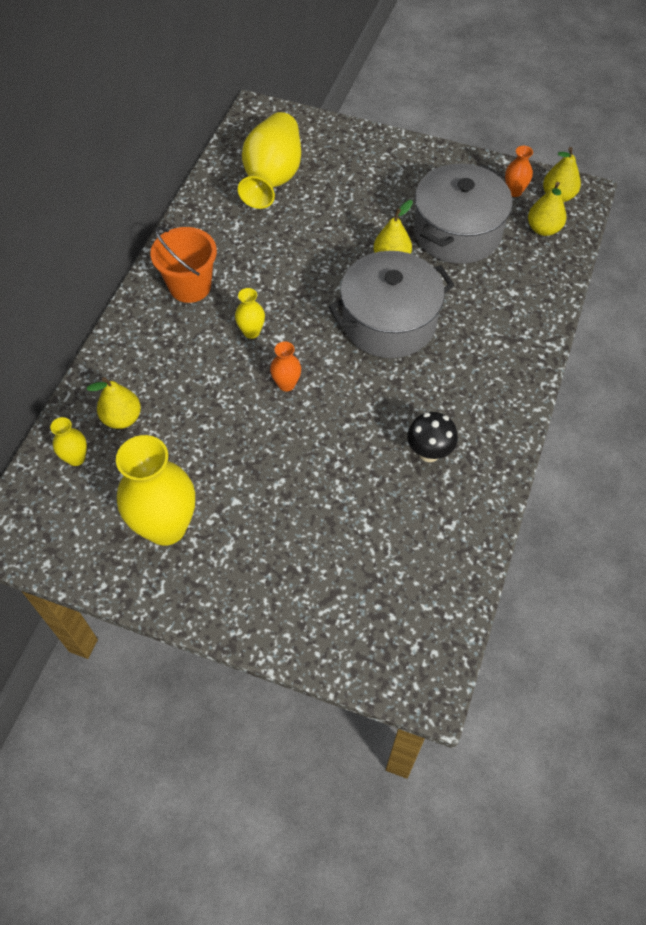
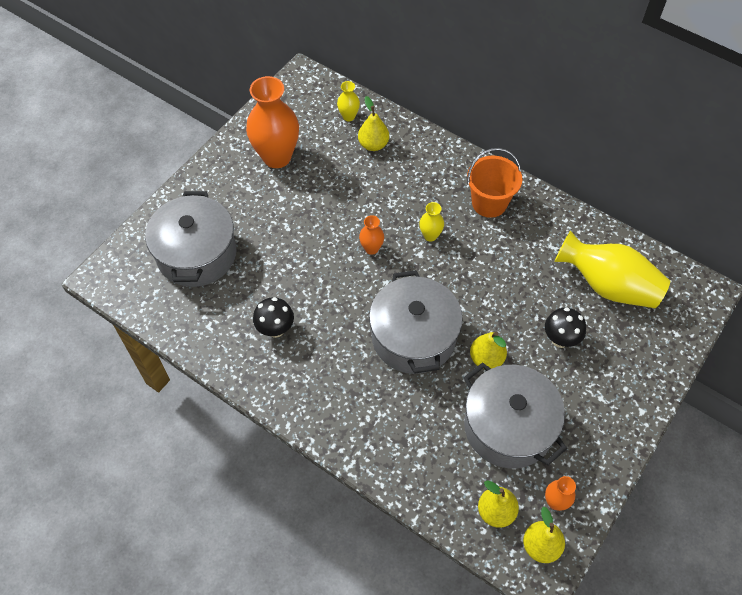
camera: 105 degrees right, 0 degrees up
yellow vase [116,435,195,546] -> orange vase [246,76,299,168]
none -> grey pot [145,191,236,287]
none -> black mushroom [545,307,586,348]

